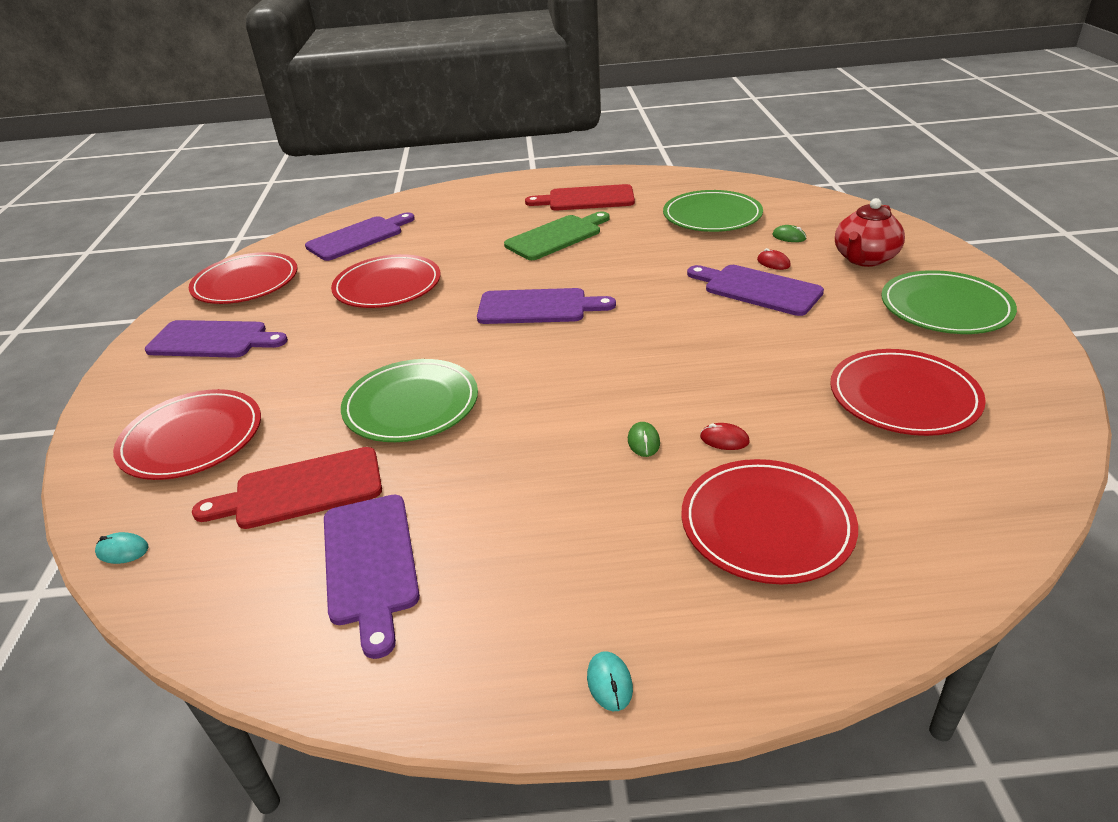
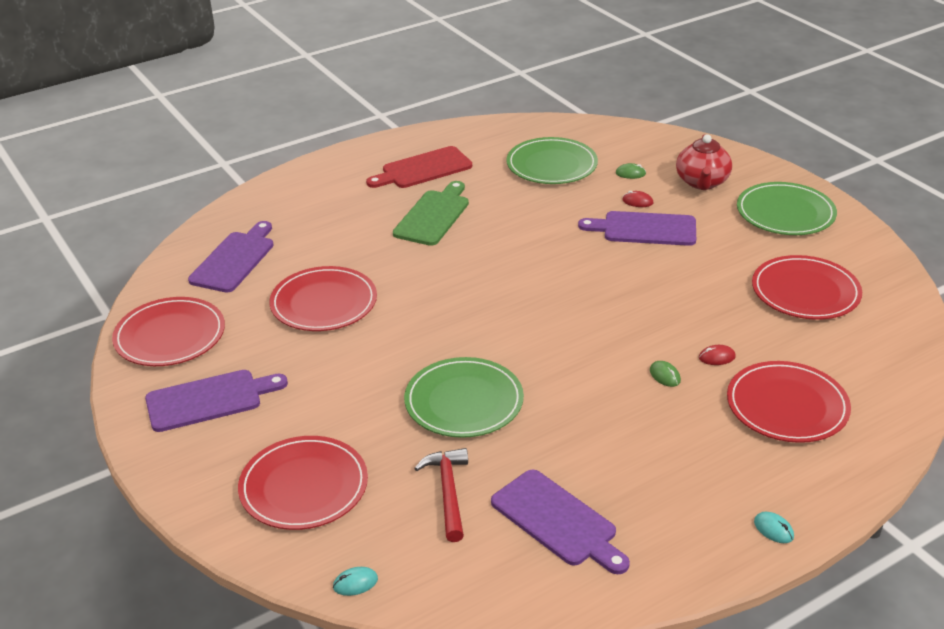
camera: 30 degrees left, 0 degrees up
red cutting board [192,447,382,529] -> red hammer [414,448,468,542]
purple cutting board [477,288,616,324] -> none

